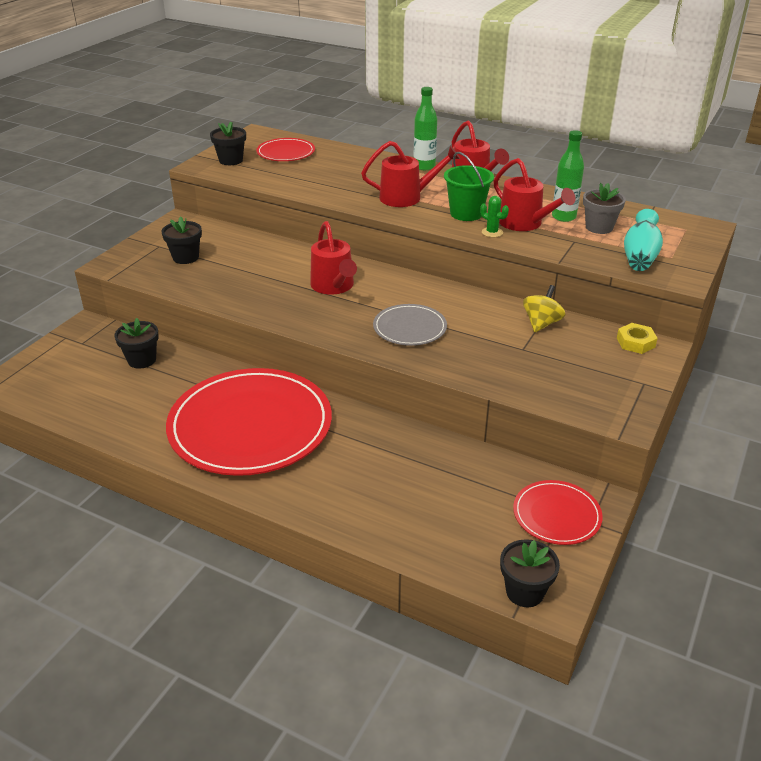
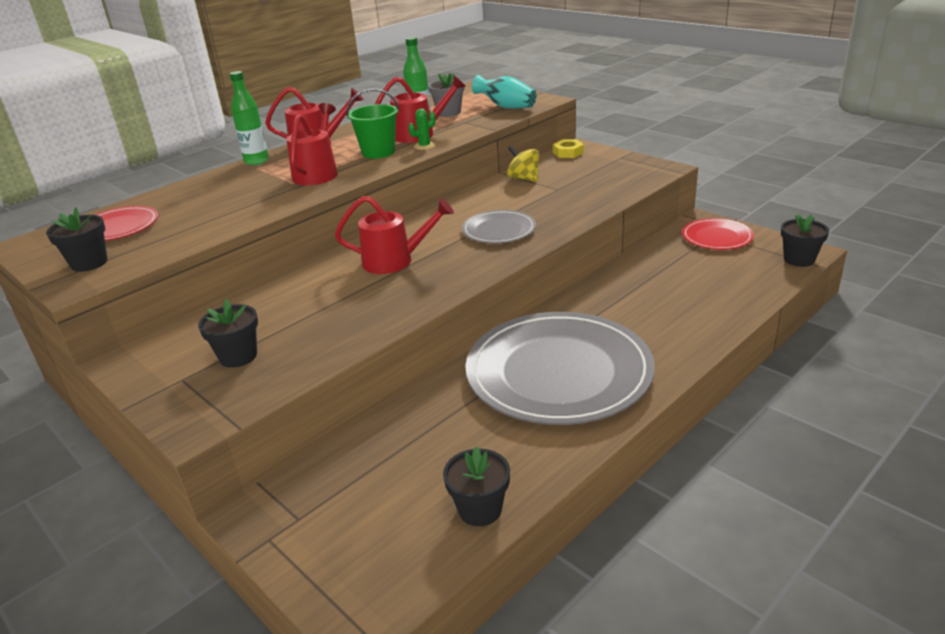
camera: 70 degrees left, 5 degrees down
black flower pot [114,318,159,369] -> black flower pot moved to [443,446,510,526]
red plate [166,368,332,476] -> grey plate [465,312,655,425]

